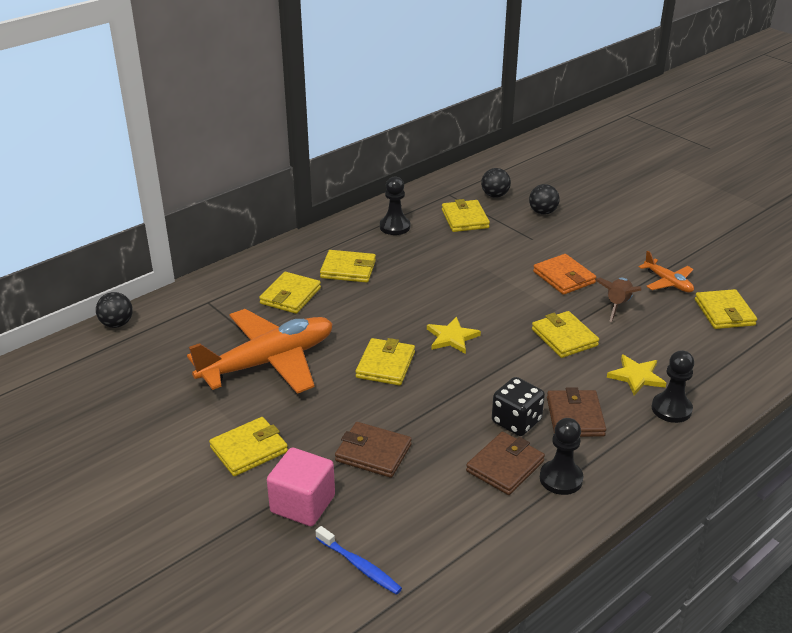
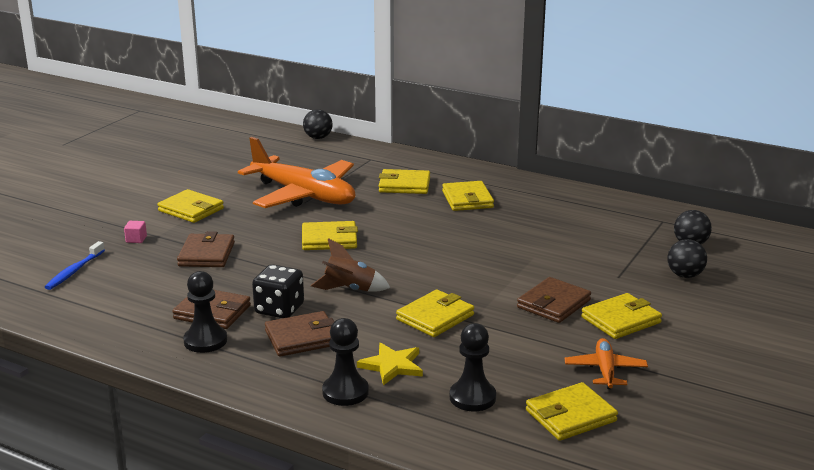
camera: 70 degrees right, 10 degrees down
pink cube [267,448,335,526] -> pink cube [124,221,147,243], size x0.42
black pawn [380,176,410,235] -> black pawn moved to [450,323,496,411]
yellow star [427,317,481,354] -> none
yellow wallet [442,199,490,232] -> yellow wallet moved to [581,293,662,339]
orange wallet [533,254,596,295] -> brown wallet [517,277,591,323]
brown rocket [595,278,641,322] -> brown rocket moved to [311,238,390,291]
orange plane [639,251,694,293] -> orange plane turned 150 degrees clockwise [565,338,648,389]

